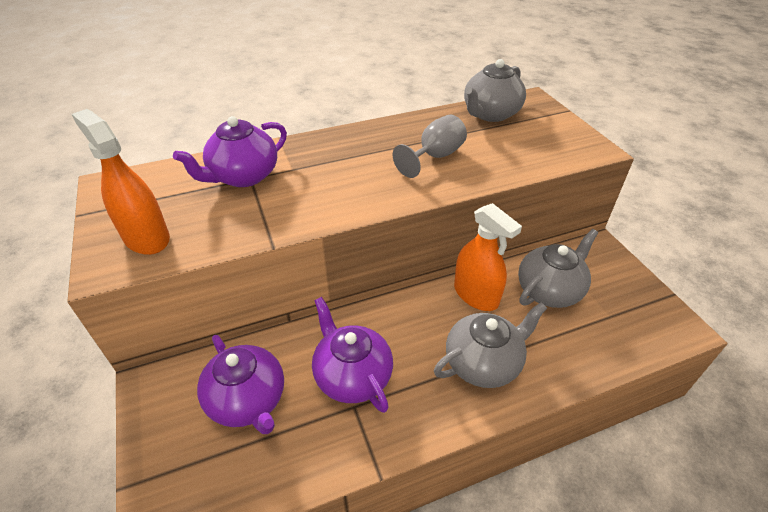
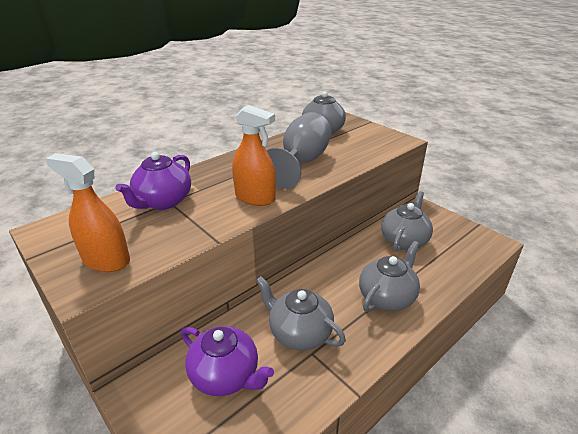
camera: 20 degrees left, 10 degrees down
purple teapot [312,297,393,413] -> grey teapot [256,276,346,351]
grey goblet [393,115,467,178] -> grey goblet [266,112,331,189], size x1.59
orange spray bottle [454,203,522,311] -> orange spray bottle moved to [232,105,276,206]

